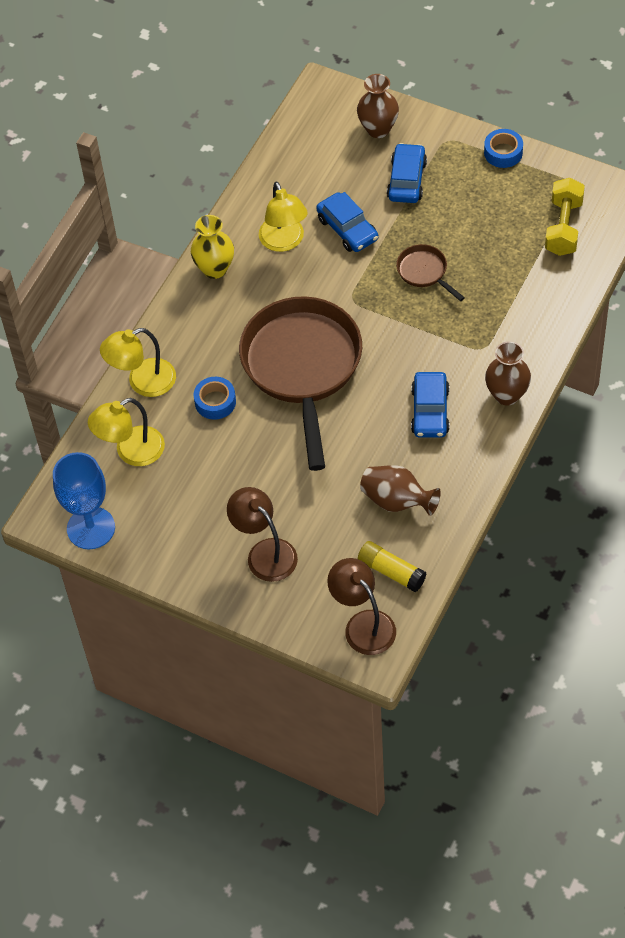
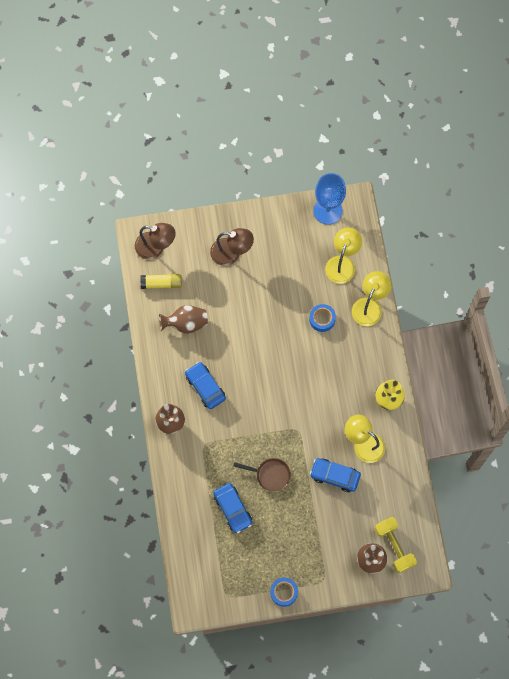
camera: 140 degrees right, 15 degrees up
brown pan [239,296,362,471] -> none
blue car [387,143,427,203] -> blue car moved to [213,483,252,533]
yellow dumbbell [545,178,585,256] -> yellow dumbbell moved to [375,517,417,573]

